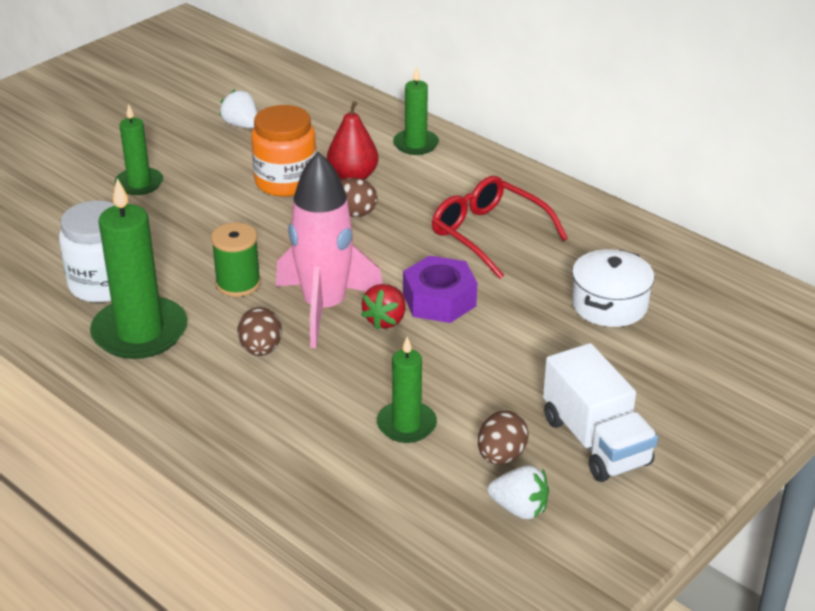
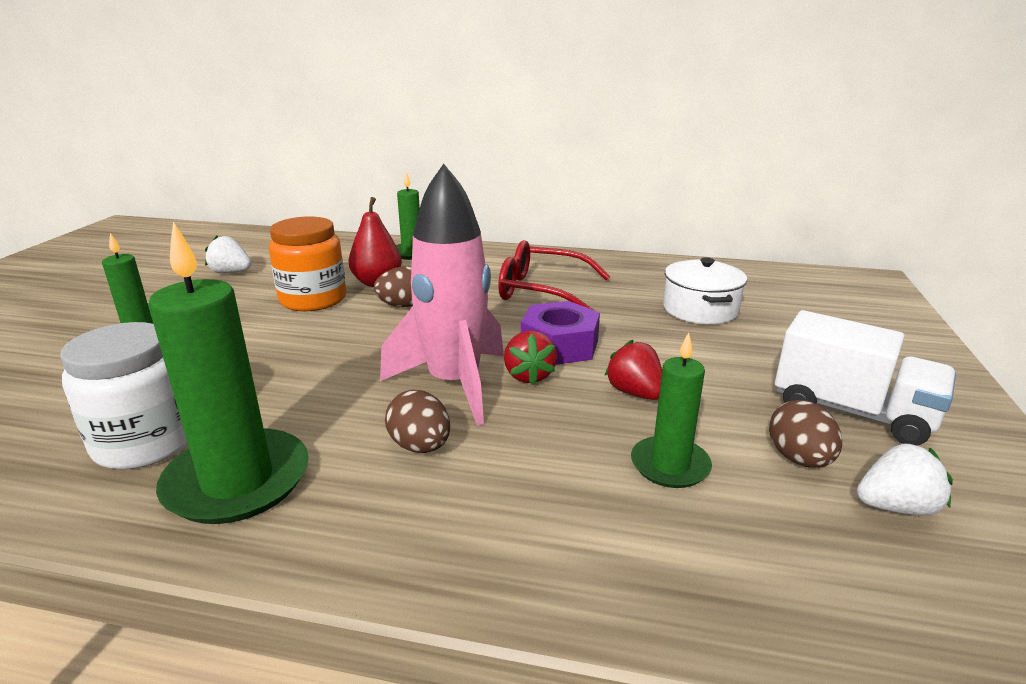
camera: 30 degrees left, 10 degrees down
green spool [211,222,261,297] -> none
none -> red strawberry [604,340,662,400]

